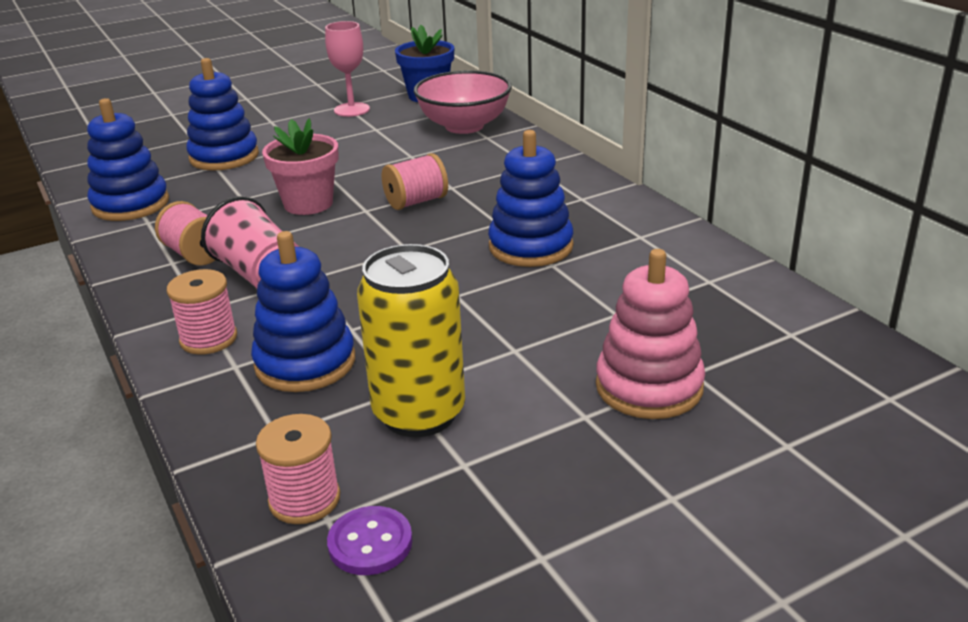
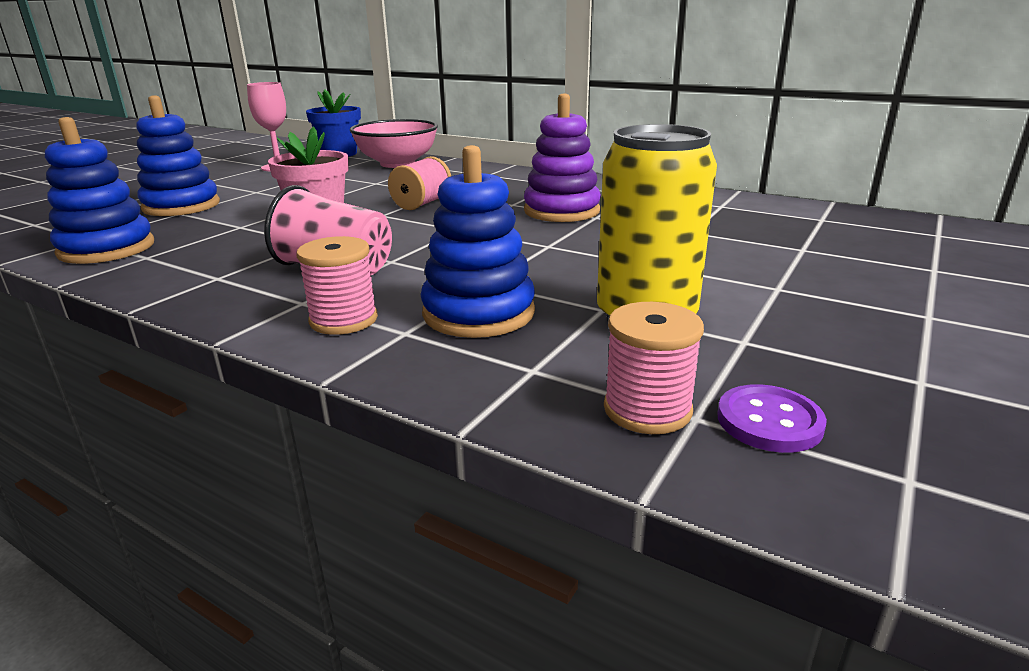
camera: 30 degrees left, 5 degrees down
pink spool [155,201,215,266] -> none
blue stacking toy [488,130,573,267] -> purple stacking toy [524,94,601,222]
pink stacking toy [596,249,705,419] -> none

